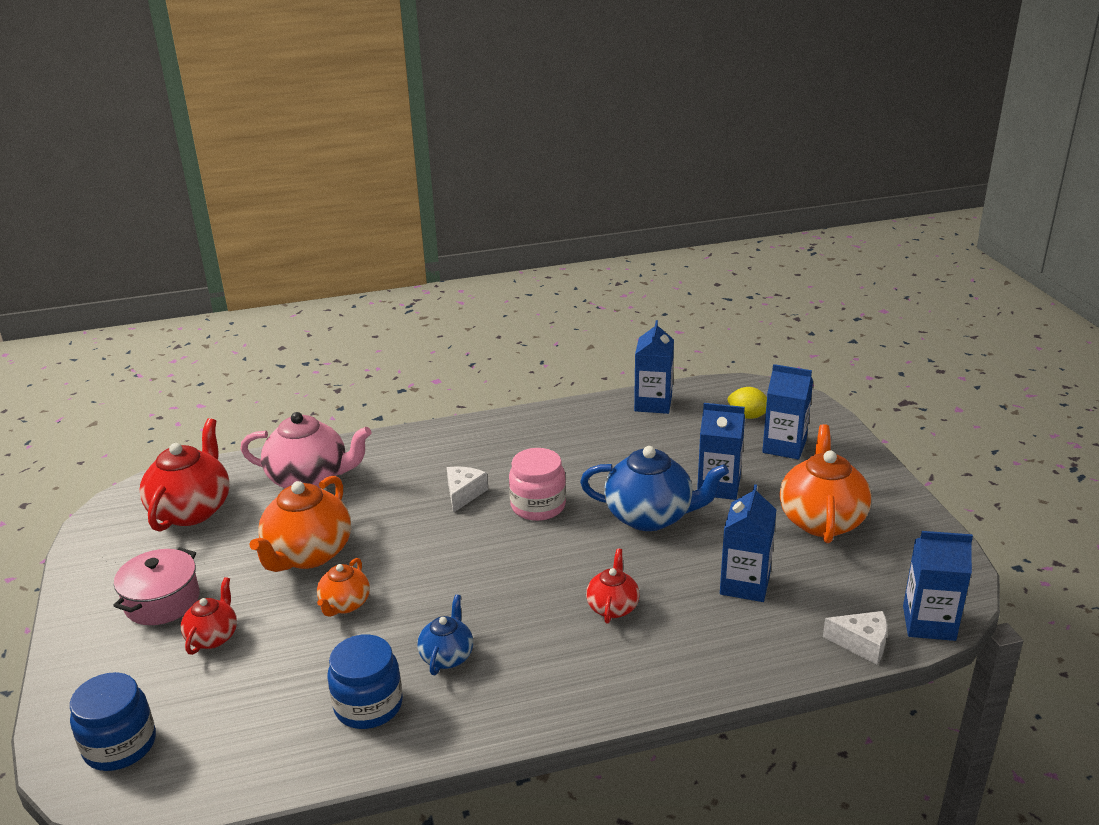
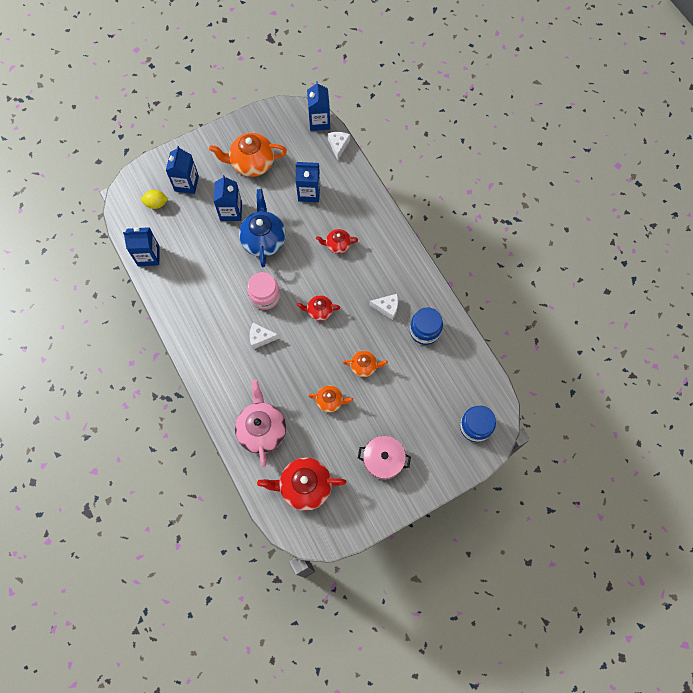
camera: 105 degrees left, 40 degrees up
red teapot [181,577,237,655] -> red teapot moved to [296,295,341,321]
orange teapot [250,476,351,572] -> orange teapot [308,385,353,412], size x0.54
blue teapot [417,595,473,675] -> white cheese [370,294,398,320]
yellow lemon [727,387,767,419] -> yellow lemon turned 75 degrees clockwise [141,190,169,209]

